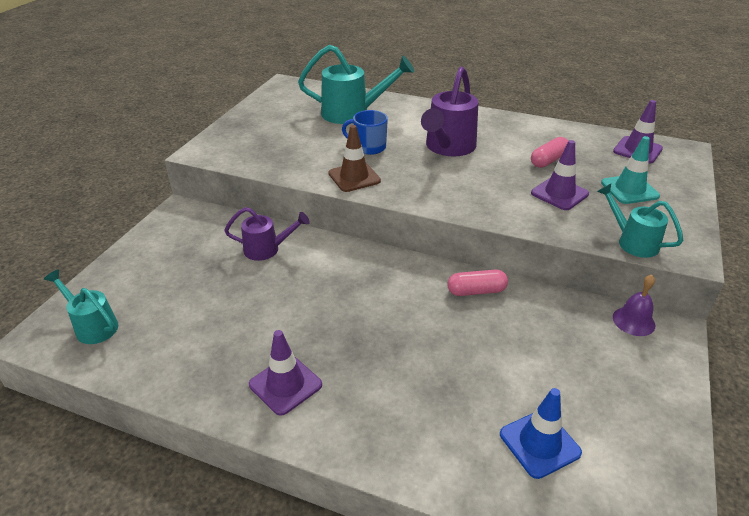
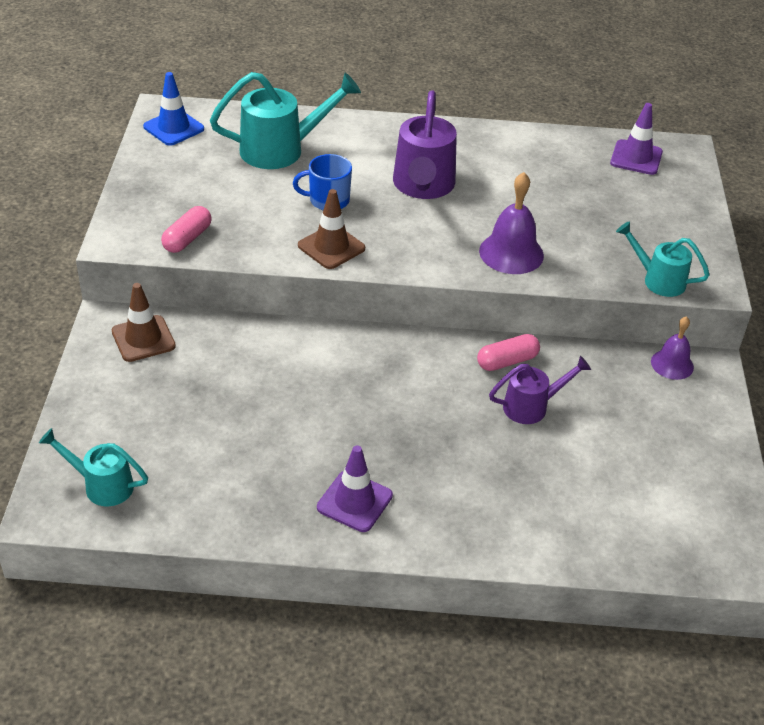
camera: 20 degrees left, 5 degrees up
purple watering can [224,207,310,261] -> purple watering can moved to [489,356,591,424]
blue traffic cone [500,388,582,479] -> blue traffic cone moved to [143,72,204,146]
pink capsule [531,137,568,168] -> pink capsule moved to [161,206,212,253]
purple traffic cone [531,140,589,210] -> none
turquoise traffic cone [601,136,660,204] -> none
none -> brown traffic cone [112,283,176,362]
none -> purple bell [479,172,544,274]

